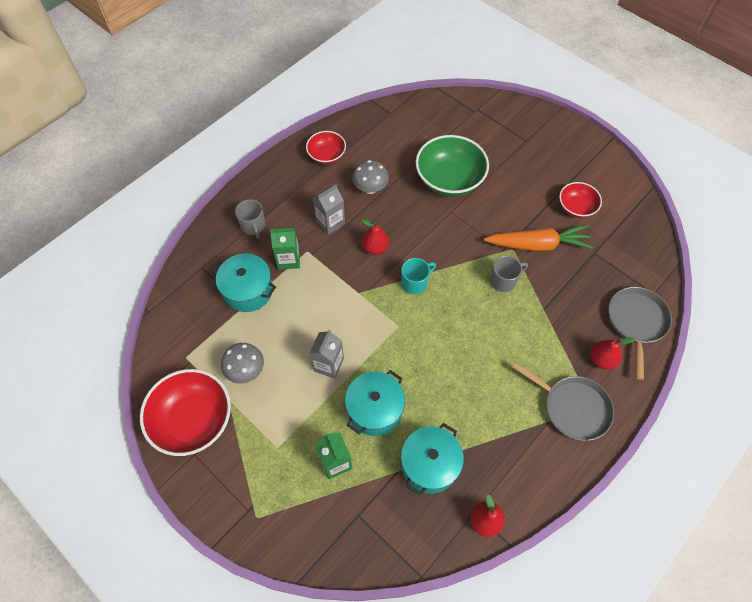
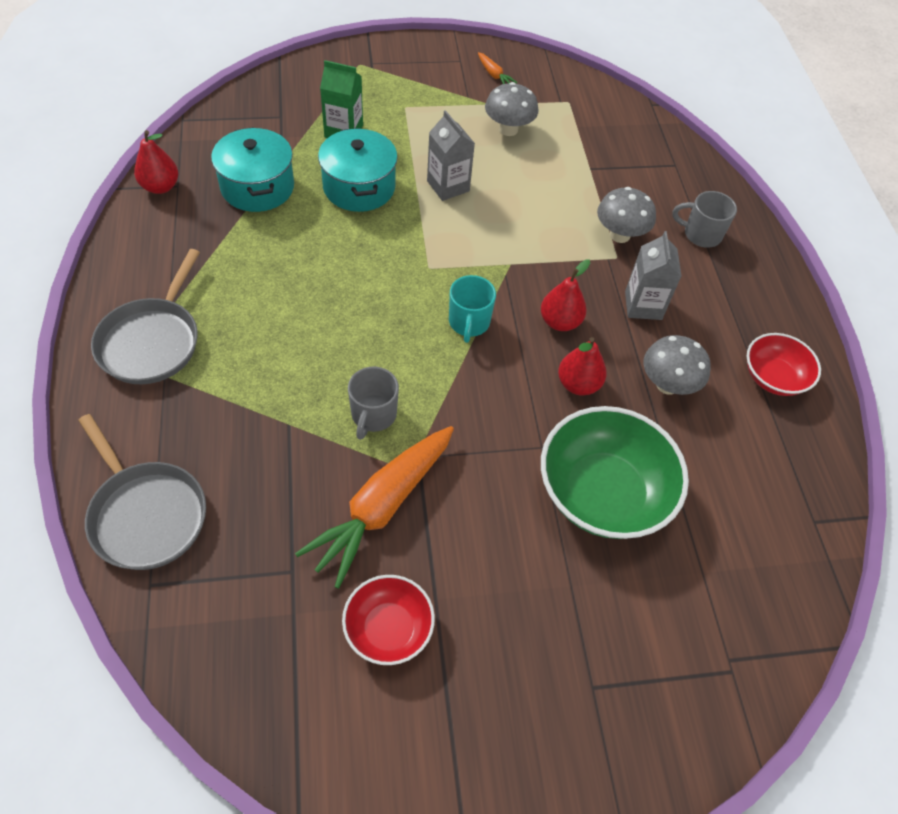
camera: 125 degrees right, 5 degrees down
red bowl [140,369,231,456] -> orange carrot [478,52,517,84]
turquoise pot [213,254,276,312] -> none
green carton [270,227,300,270] -> grey mushroom [597,187,656,243]
grey pan [512,362,614,441] -> grey pan turned 60 degrees counterclockwise [91,249,200,384]
red pear [591,337,634,370] -> red pear moved to [558,337,606,395]

